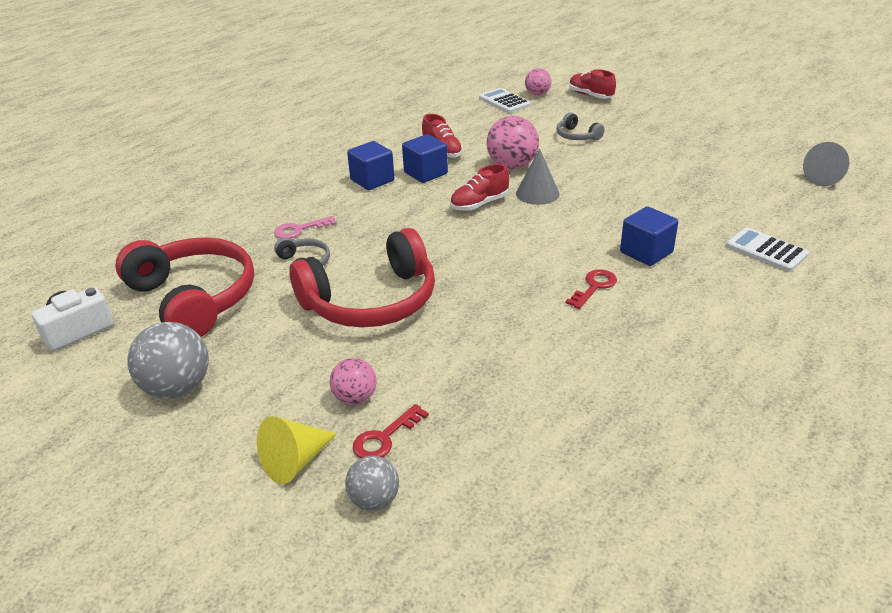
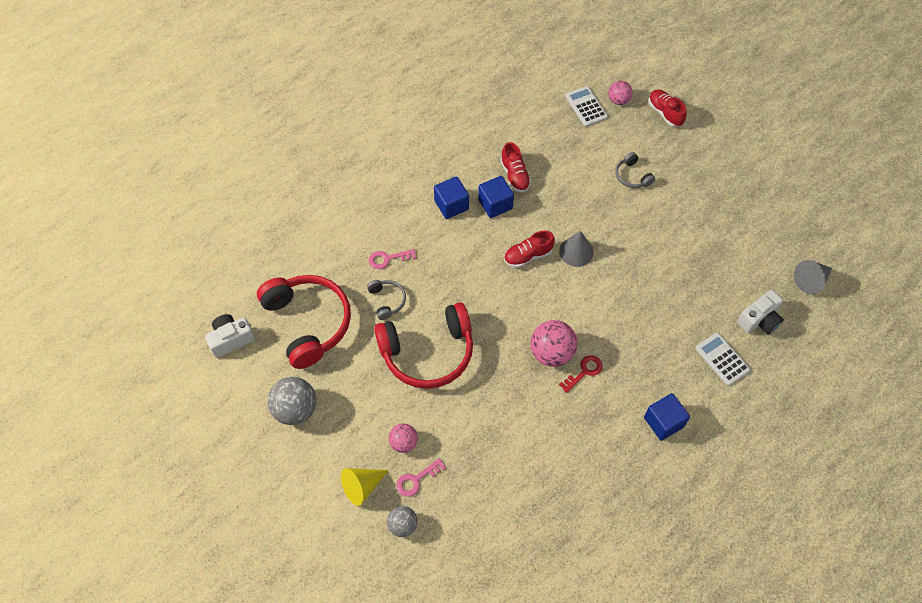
camera: 10 degrees right, 25 degrees up
red key [353,404,429,458] -> pink key [396,458,446,497]
pink ball [486,116,539,169] -> pink ball moved to [530,320,577,367]
blue cube [620,206,678,266] -> blue cube moved to [644,393,690,441]
none -> white camera [737,290,784,334]

